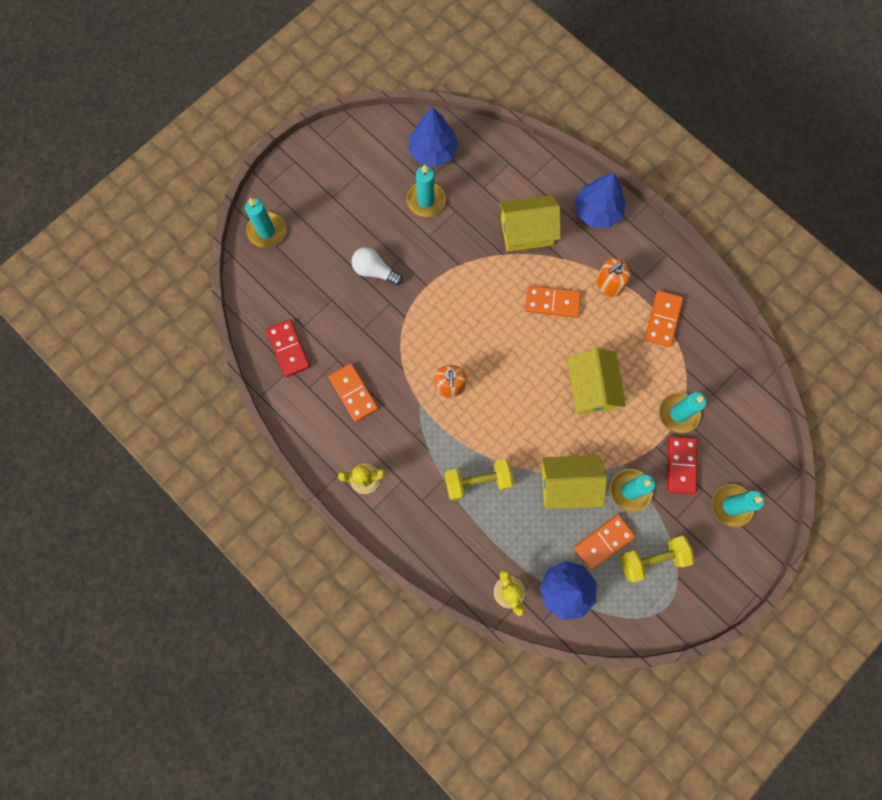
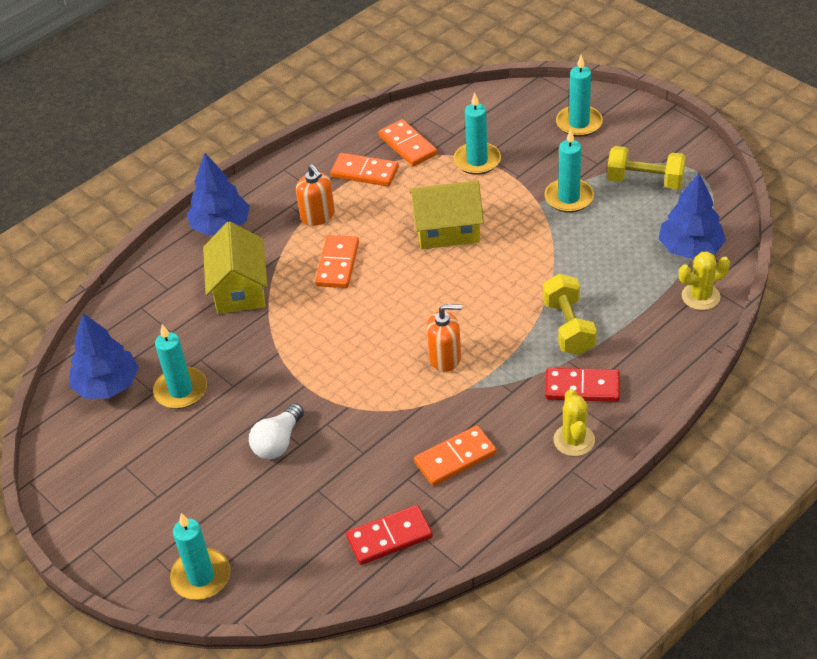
camera: 85 degrees left, 30 degrees down
yellow house [542,455,607,509] -> none
orange domino [574,514,636,570] -> orange domino moved to [378,119,437,166]
yellow dumbbell [620,536,695,582] -> yellow dumbbell turned 60 degrees counterclockwise [607,146,686,189]
red domino [667,437,697,494] -> red domino moved to [545,368,620,402]

